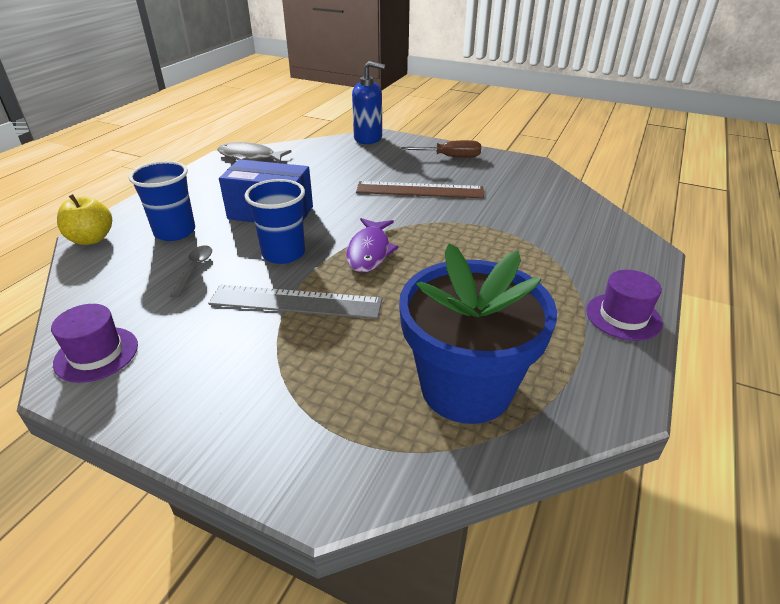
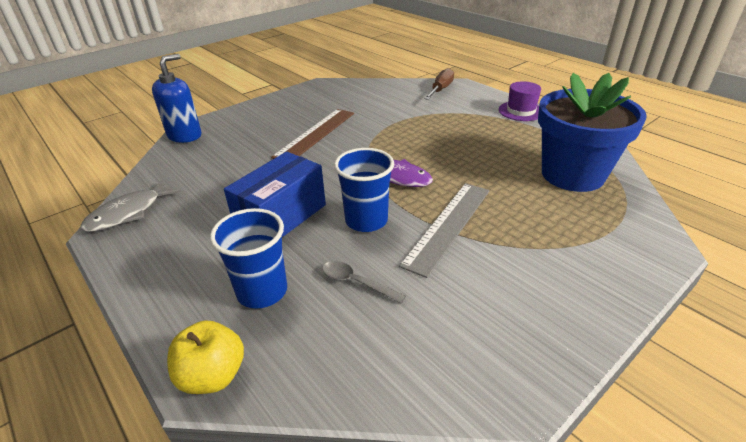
camera: 65 degrees left, 0 degrees up
purple hat [51,304,138,383] -> none
brown screwdriver [401,140,481,158] -> brown screwdriver moved to [424,68,454,100]

